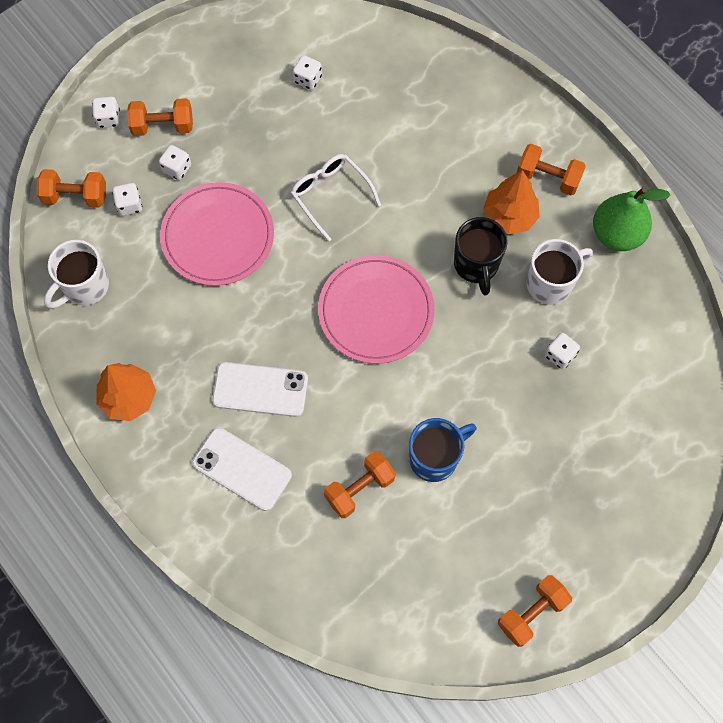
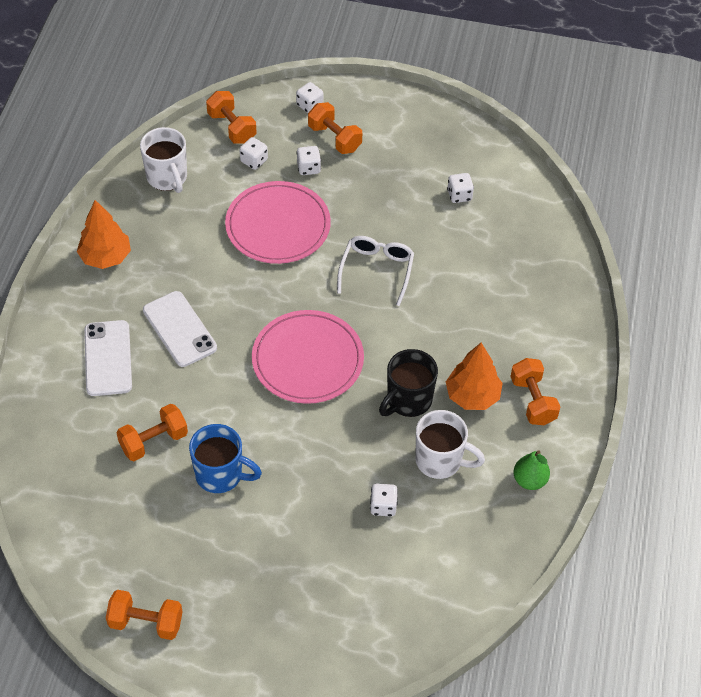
camera: 50 degrees right, 15 degrees down
white mug [44,240,109,309] -> white mug turned 120 degrees counterclockwise [140,127,187,193]
orange dumbbell [324,451,396,518] -> orange dumbbell turned 45 degrees counterclockwise [117,404,188,461]
green pear [593,187,670,251] -> green pear [513,450,550,490], size x0.61

